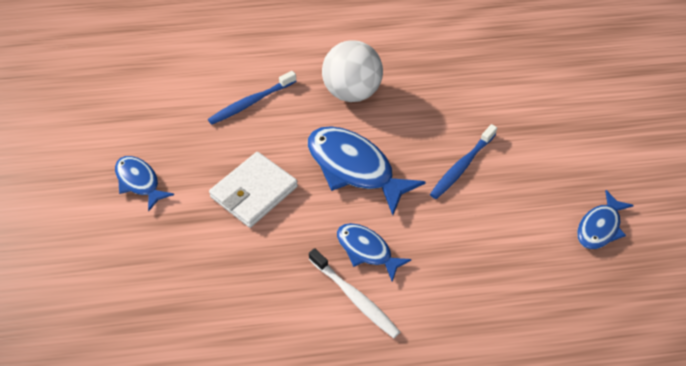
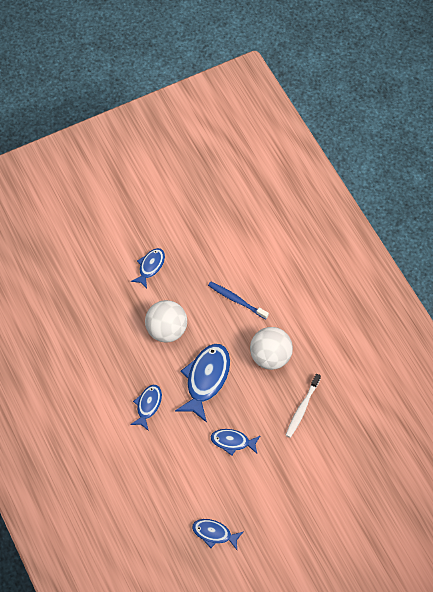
camera: 70 degrees right, 10 degrees up
white wallet [209,152,298,228] -> white ball [145,300,187,343]
white toothbrush [309,248,400,338] -> white toothbrush moved to [286,374,321,438]
blue toothbrush [430,124,497,199] -> blue fish [210,429,261,456]

